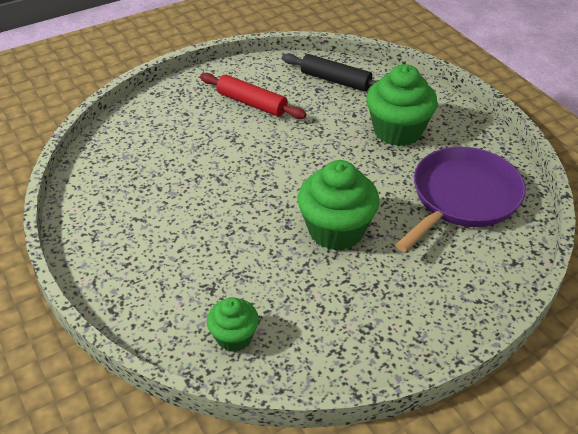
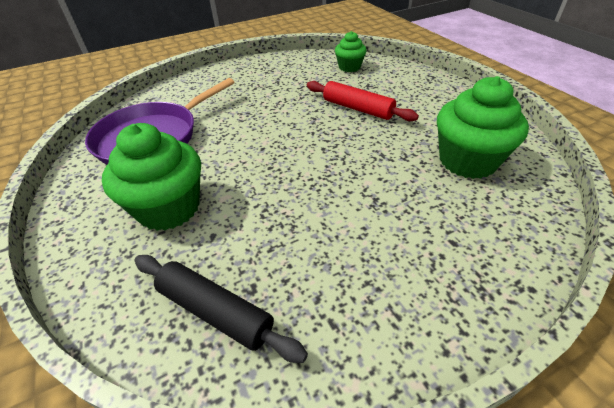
camera: 175 degrees left, 0 degrees up
red rolling pin [200,73,307,119] -> red rolling pin moved to [307,81,419,121]
green cupcake [298,160,380,251] -> green cupcake moved to [437,76,529,179]

